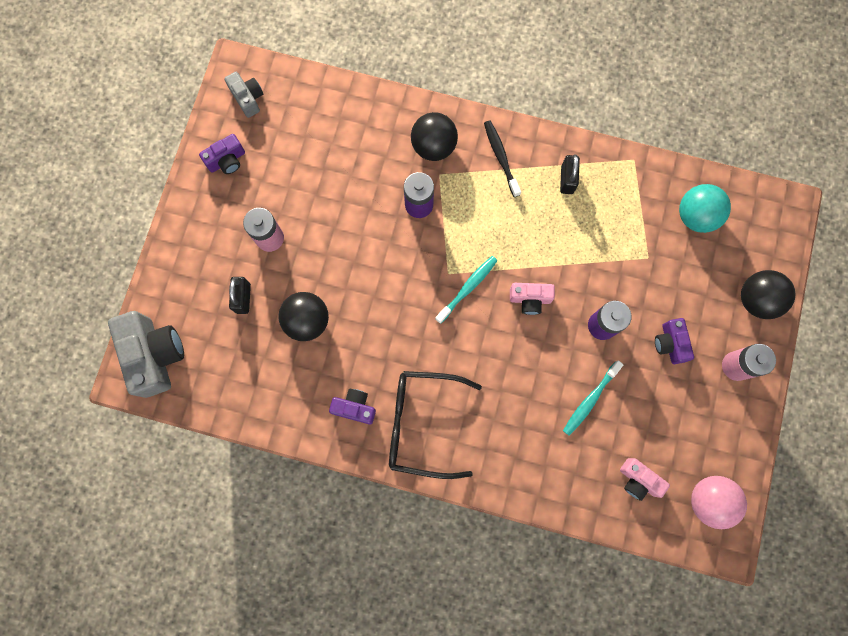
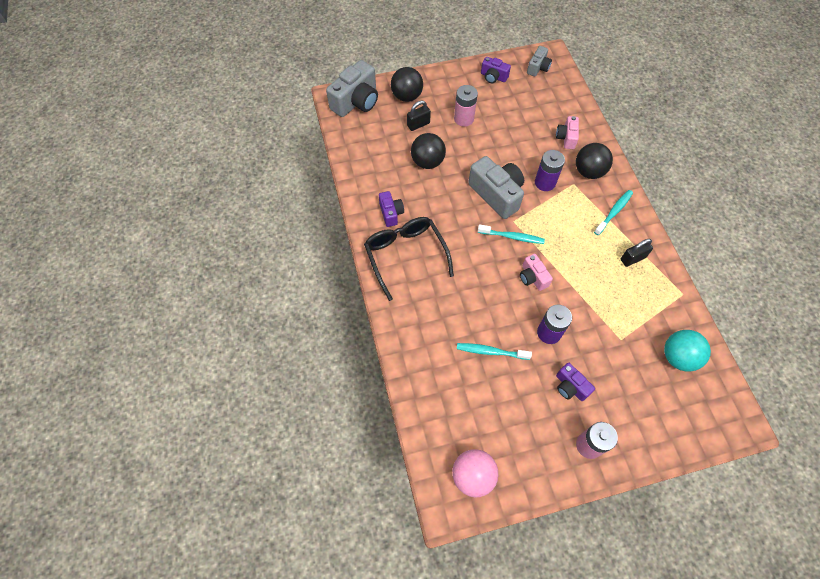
camera: 60 degrees right, 15 degrees down
black toothbrush [484,121,521,197] -> turquoise toothbrush [594,190,633,235]
pink camera [620,458,670,501] -> pink camera moved to [556,116,579,149]
purple camera [655,318,694,364] -> purple camera turned 90 degrees counterclockwise [556,363,595,401]
black ball [741,270,795,319] -> black ball moved to [391,67,423,102]
none -> grey camera [468,156,524,219]

